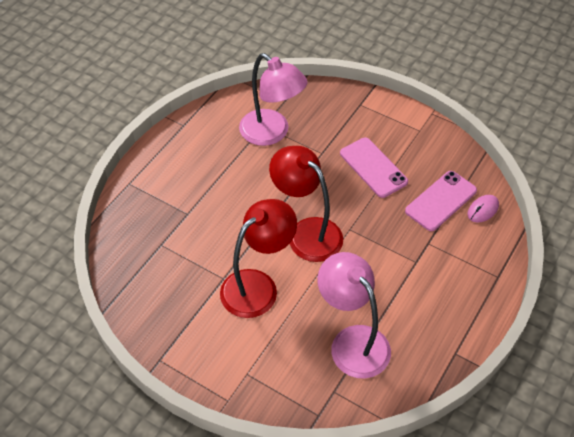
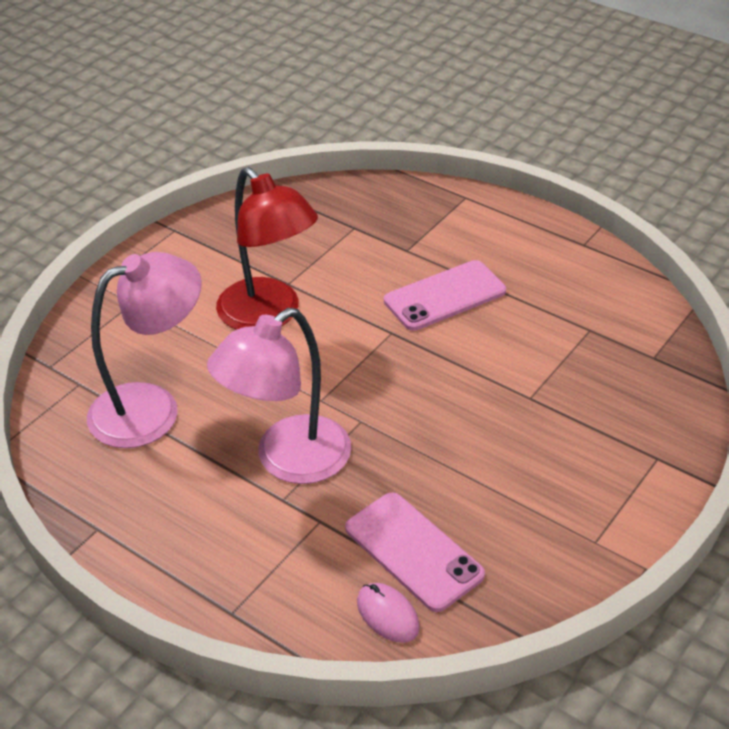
camera: 95 degrees right, 10 degrees down
pink lamp [239,53,307,146] -> pink lamp moved to [207,308,351,484]
red lamp [269,146,343,262] -> none
pink phone [340,138,408,198] -> pink phone moved to [384,260,506,331]

